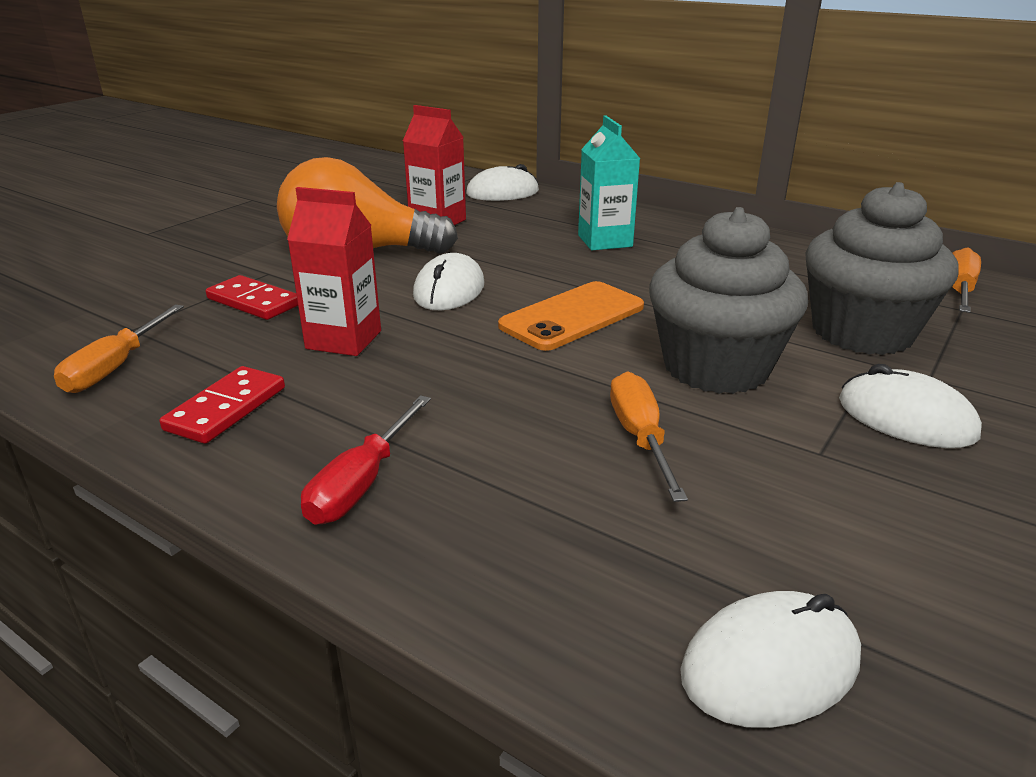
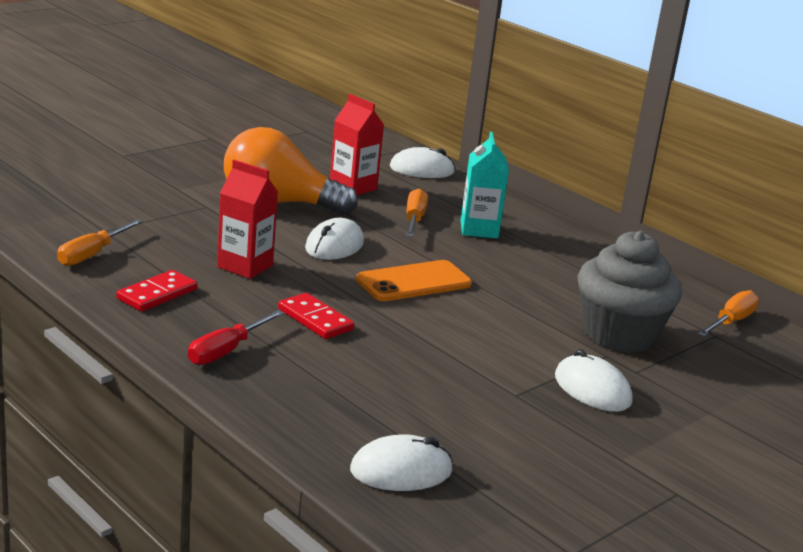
camera: 10 degrees right, 5 degrees down
red domino [206,275,298,320] -> red domino moved to [278,293,354,339]
orange screwdriver [610,372,688,502] -> orange screwdriver moved to [406,188,428,237]
grey cupcake [649,207,808,394] -> none

